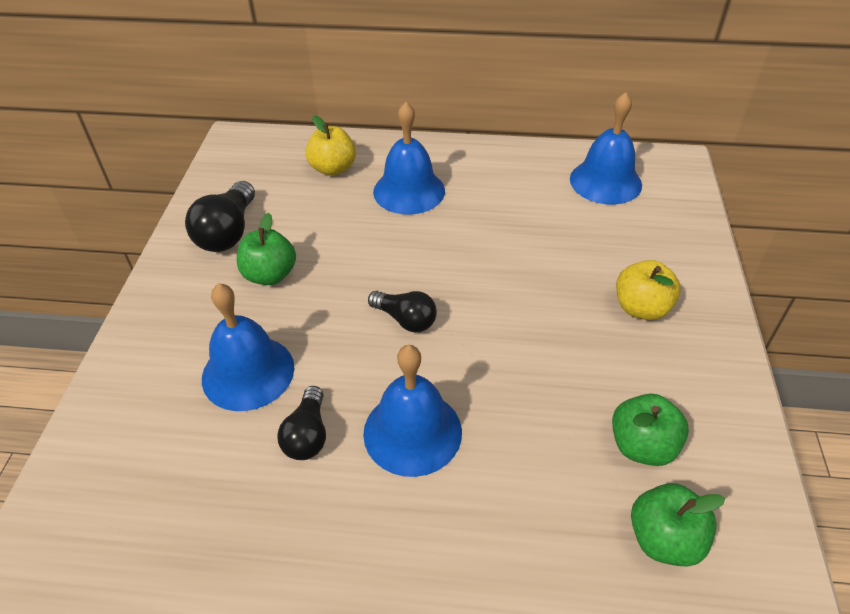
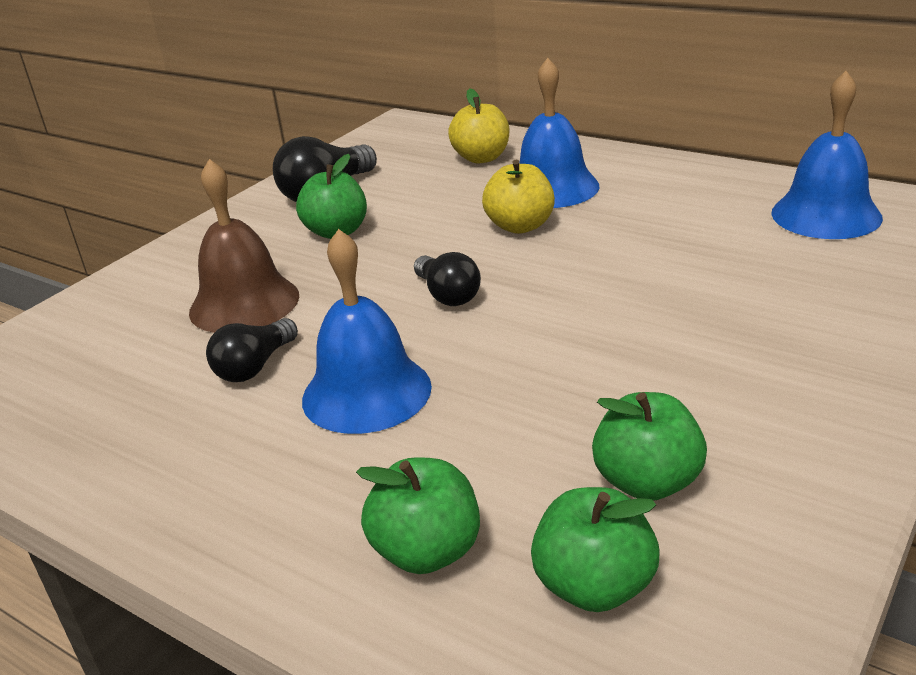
camera: 30 degrees right, 15 degrees down
blue bell [202,283,294,411] -> brown bell [189,159,299,333]
yellow apple [616,260,681,320] -> yellow apple moved to [482,160,555,234]
none -> green apple [356,458,480,574]

